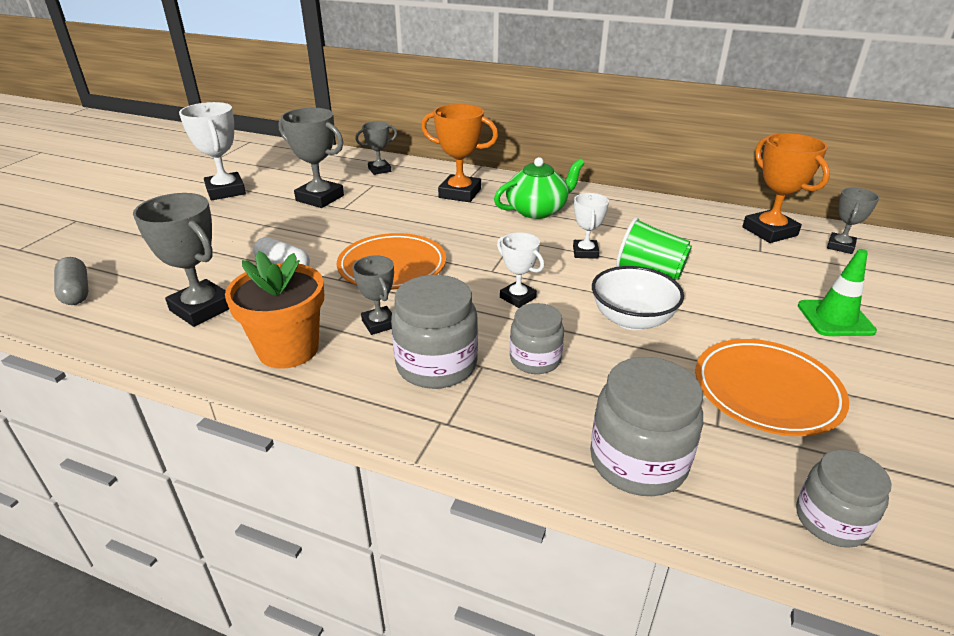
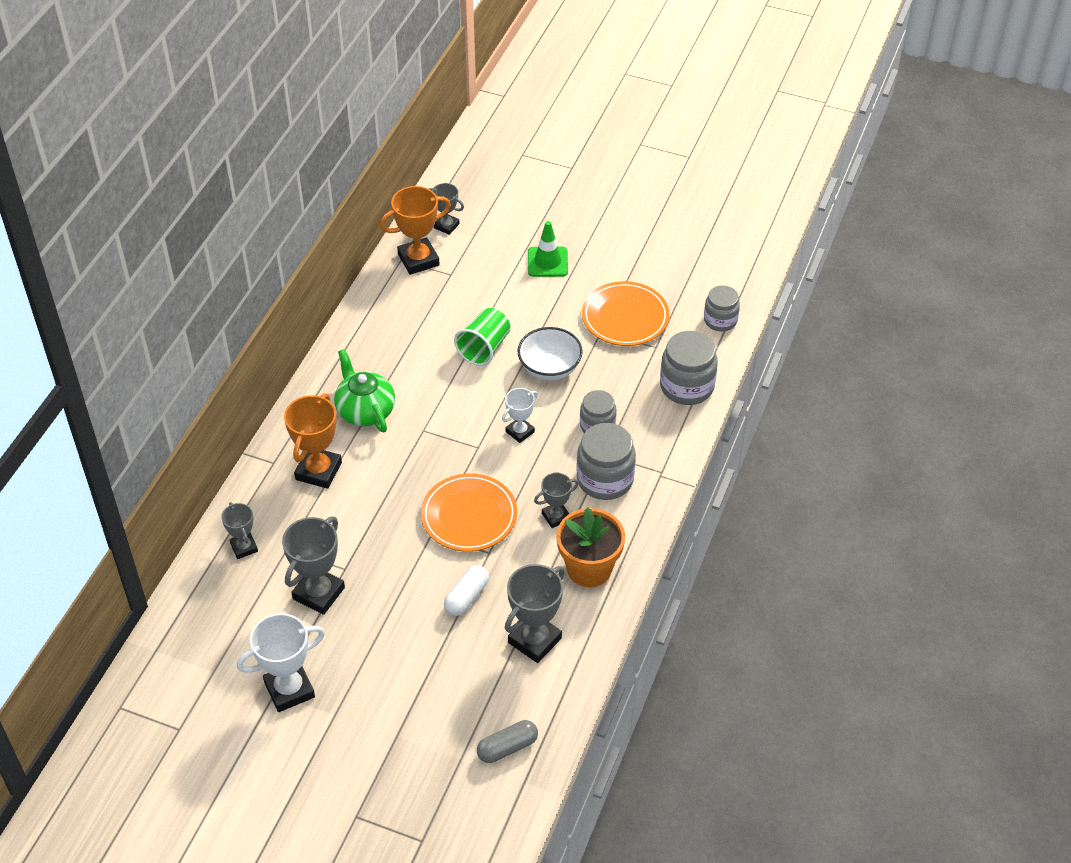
camera: 90 degrees left, 15 degrees up
white trophy [573,193,609,259] -> none

